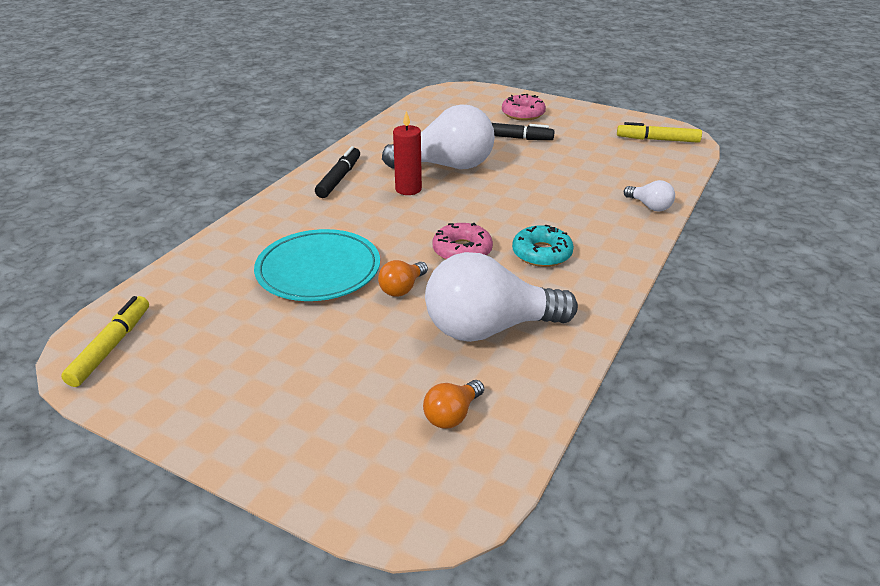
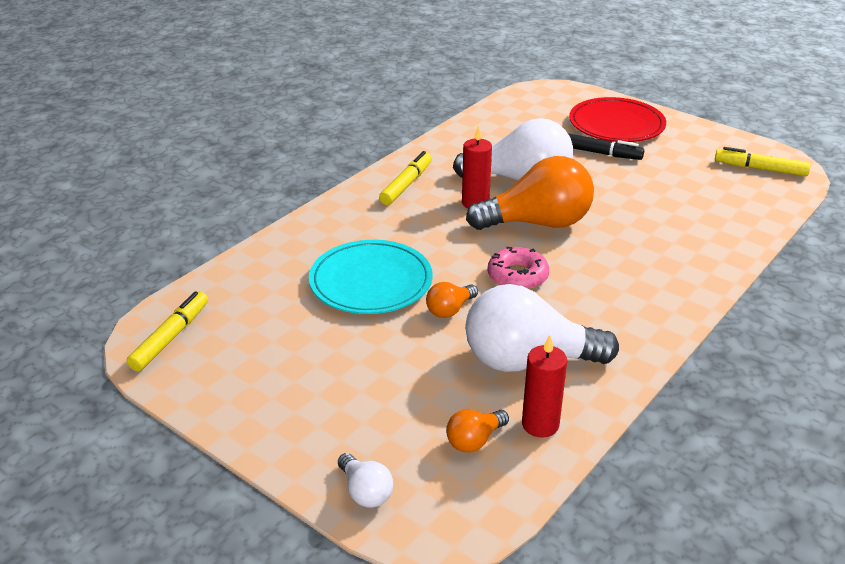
camera: 10 degrees right, 0 degrees up
black marker [315,146,360,198] -> yellow marker [379,151,432,205]
pink donut [502,94,546,121] -> red plate [569,97,666,142]
turquoise donut [512,224,574,267] -> none
white light bulb [624,180,675,211] -> white light bulb moved to [338,453,393,508]
none -> orange light bulb [466,156,594,230]
none -> red candle [522,335,567,437]

